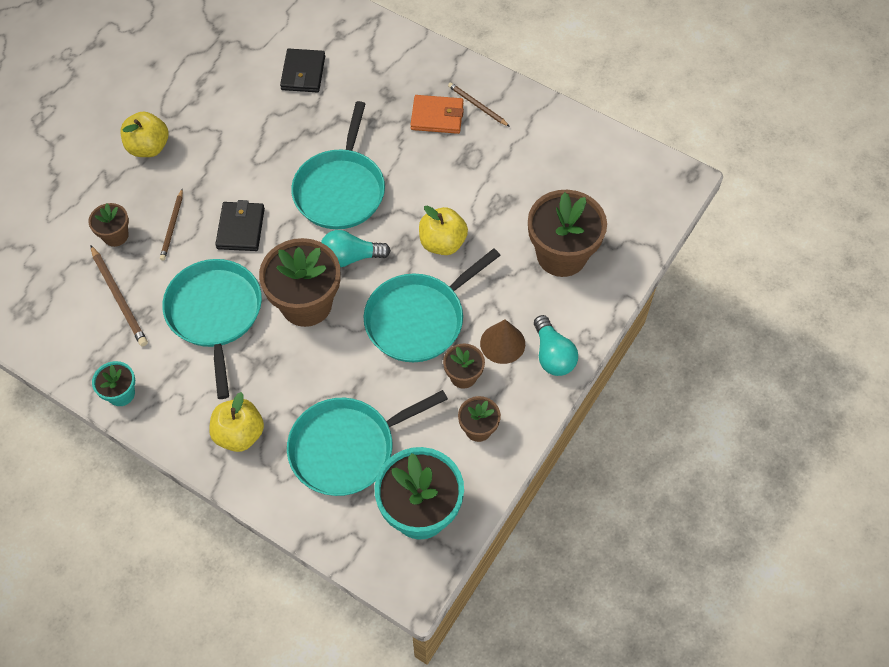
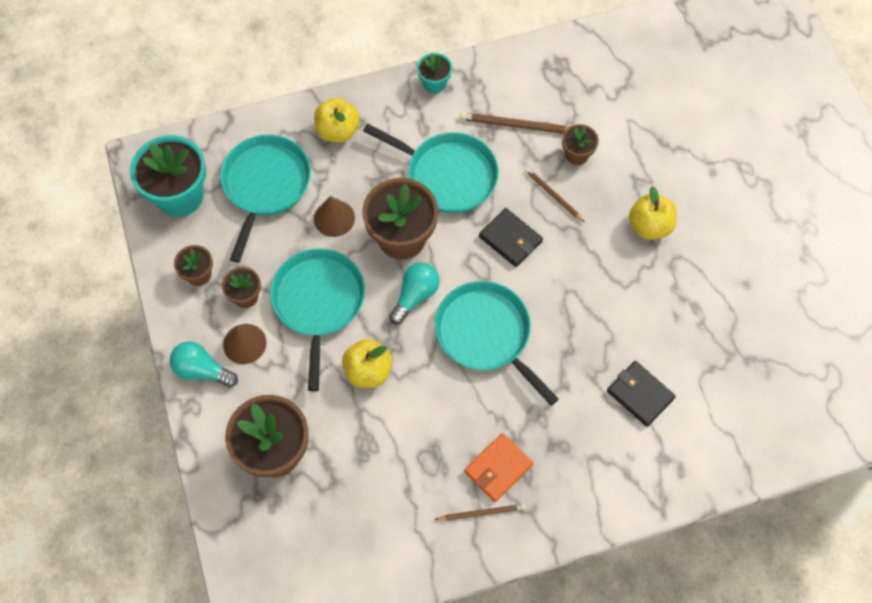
camera: 130 degrees right, 5 degrees up
none -> brown cone [314,196,355,237]

